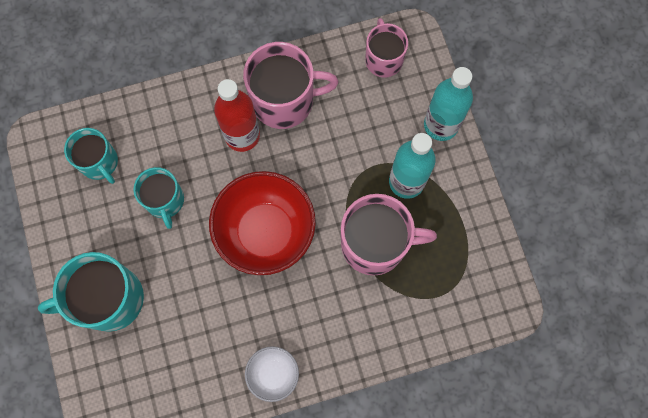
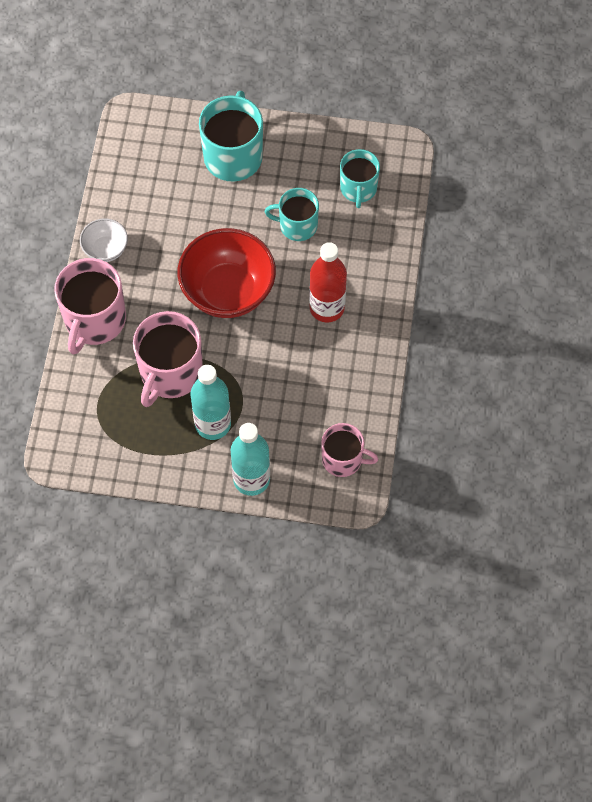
camera: 115 degrees right, 10 degrees down
turquoise mug [64,128,118,184] -> turquoise mug turned 75 degrees counterclockwise [340,149,380,208]
pink mug [243,42,339,129] -> pink mug moved to [54,258,126,355]

